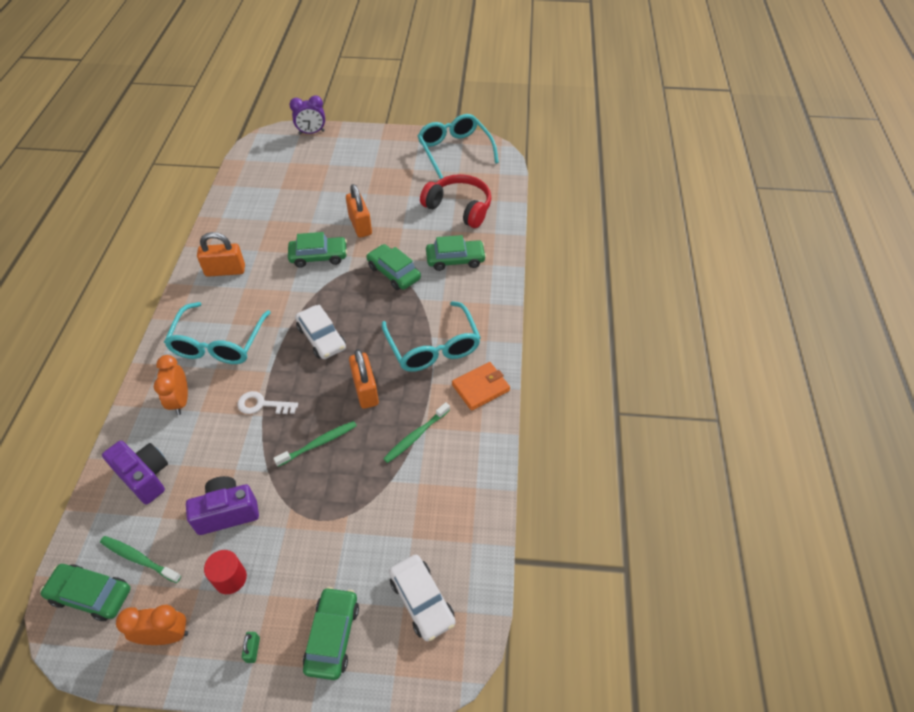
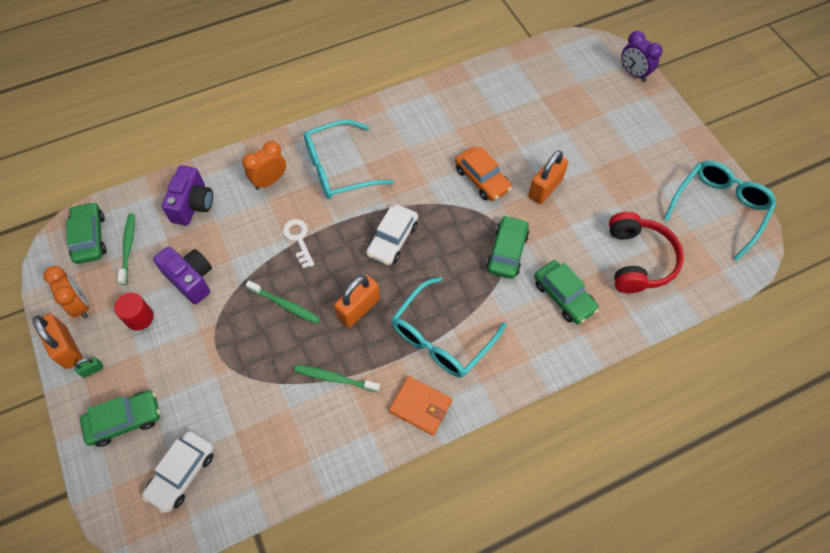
camera: 60 degrees right, 10 degrees up
orange padlock [197,232,245,277] -> orange padlock moved to [33,313,83,369]
green car [288,232,347,268] -> orange car [455,147,512,201]

